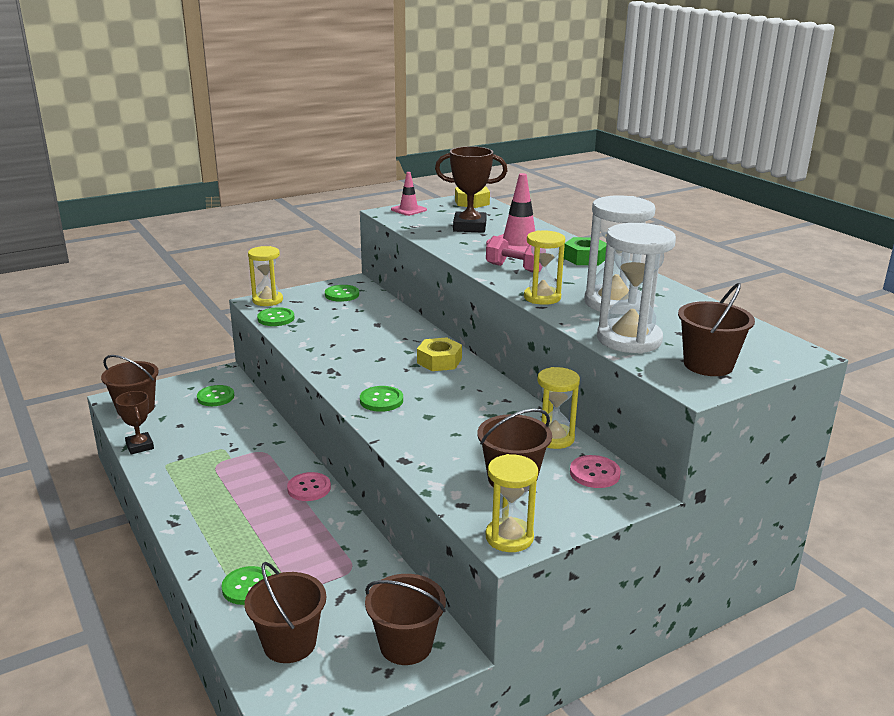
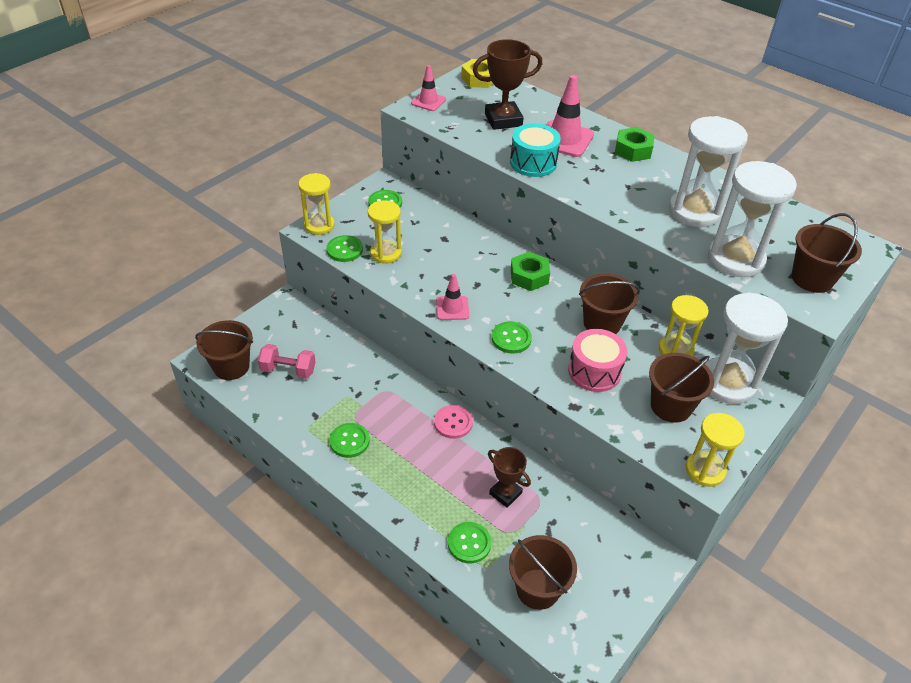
camera: 20 degrees left, 20 degrees up
brown trophy [115,391,154,455] -> brown trophy moved to [488,447,531,508]
green button [197,385,234,406] -> green button moved to [329,423,370,458]
brown bucket [365,574,446,665] -> brown bucket moved to [579,273,640,334]
yellow nut [417,337,462,371] -> green nut [511,252,550,291]
pink dumbbell [486,236,542,272] -> pink dumbbell moved to [258,344,316,379]
yellow hourglass [524,231,565,305] -> yellow hourglass moved to [368,200,402,264]
pink button [570,455,621,488] -> white hourglass [705,292,788,404]
none -> pink traffic cone [436,274,469,320]
none -> turquoise drum [510,123,561,177]
none -> pink drum [568,329,627,392]

